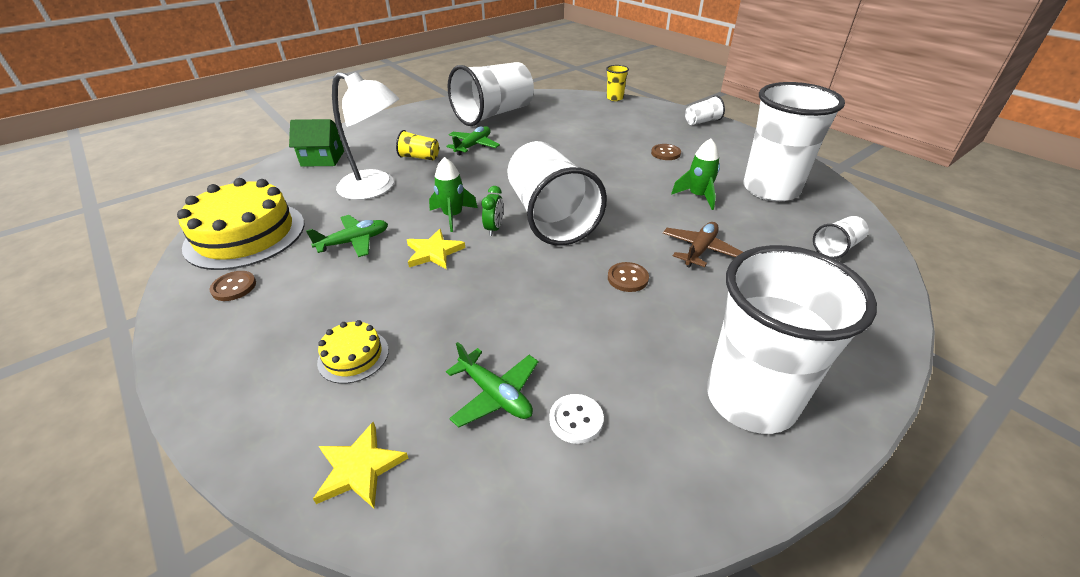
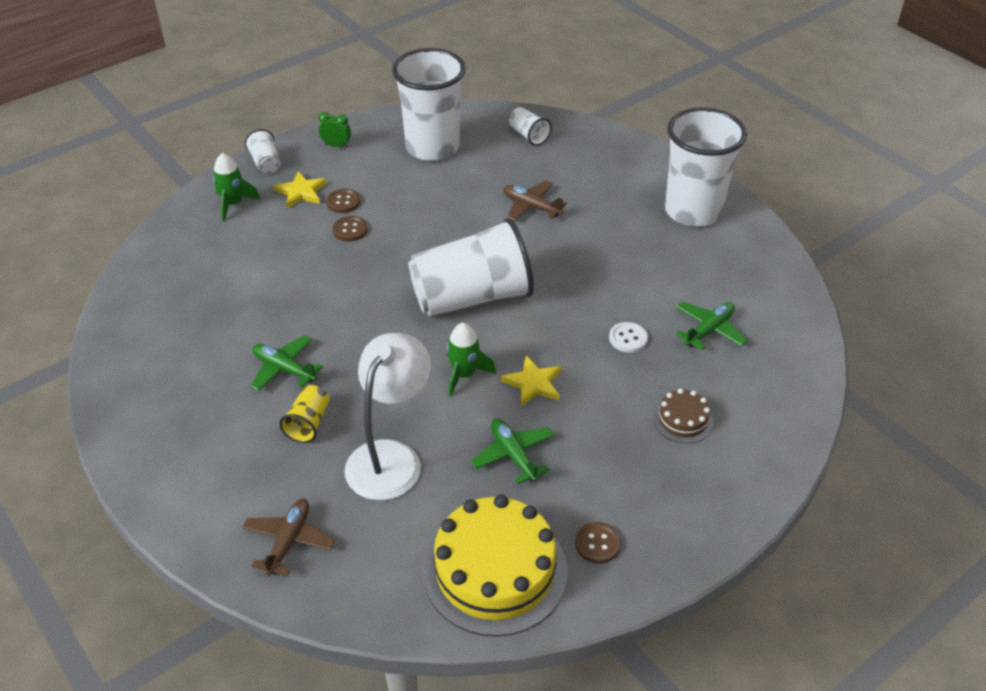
camera: 90 degrees left, 5 degrees up
green house [289,119,344,167] -> brown plane [242,499,335,576]
yellow star [313,422,408,508] -> yellow star moved to [274,171,327,208]
yellow cake [317,320,389,384] -> brown cake [653,389,713,443]
white cup [448,62,534,126] -> none
green clock [482,186,504,236] -> green clock moved to [318,112,351,148]
white button [549,394,604,444] -> white button moved to [609,322,648,353]
yellow cup [606,65,629,101] -> none
brown button [608,262,649,292] -> brown button moved to [332,216,368,242]
green rocket [671,139,720,210] -> green rocket moved to [213,153,261,221]

